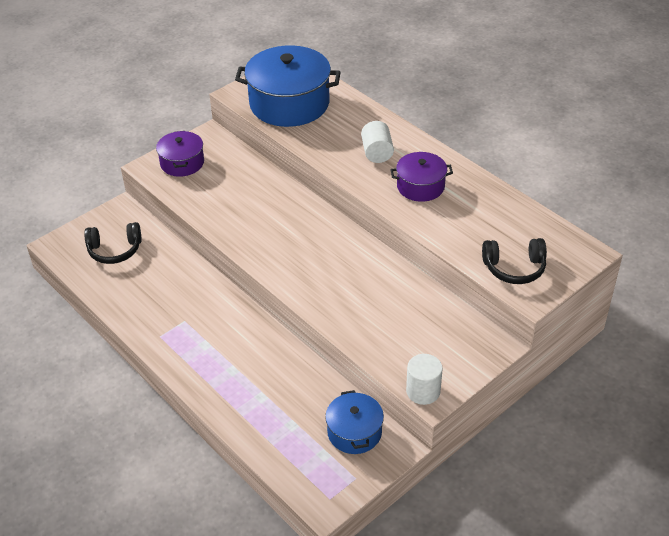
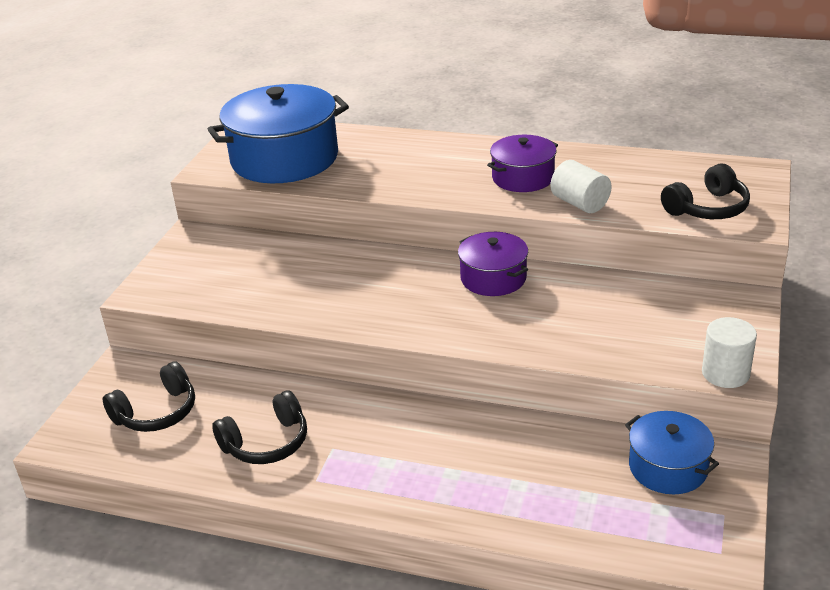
camera: 30 degrees left, 10 degrees down
purple pot [156,131,204,177] -> purple pot moved to [458,232,528,296]
white cylinder [361,121,394,163] -> white cylinder moved to [551,160,611,213]
none -> black headphones [212,390,307,464]

